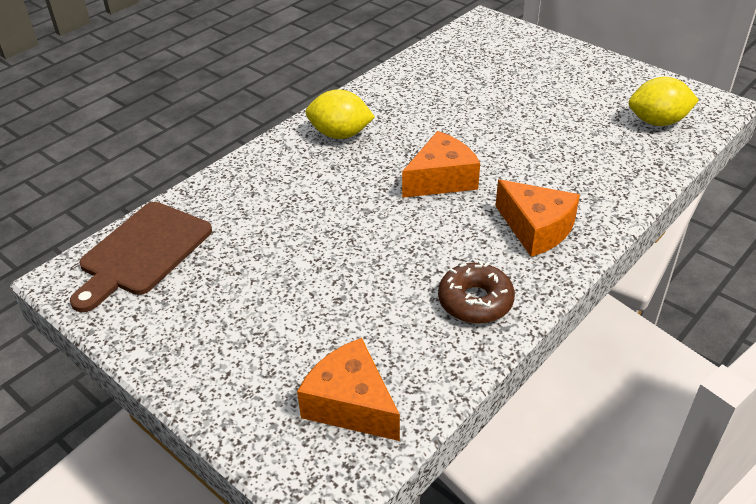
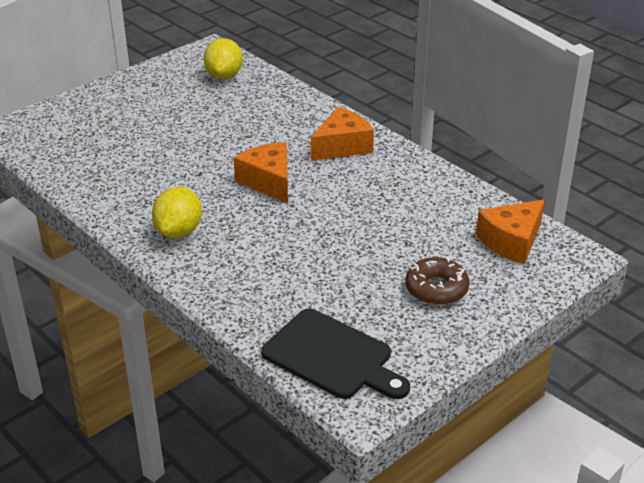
camera: 85 degrees left, 5 degrees down
brown cutting board [70,202,212,312] -> black cutting board [261,309,410,399]
brown donut [438,261,515,324] -> brown donut moved to [405,257,470,305]

